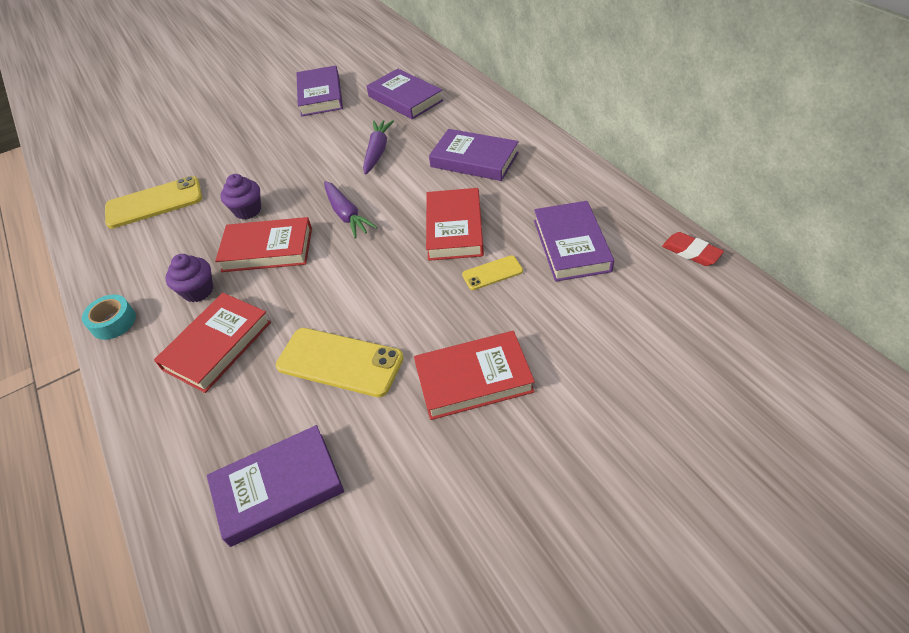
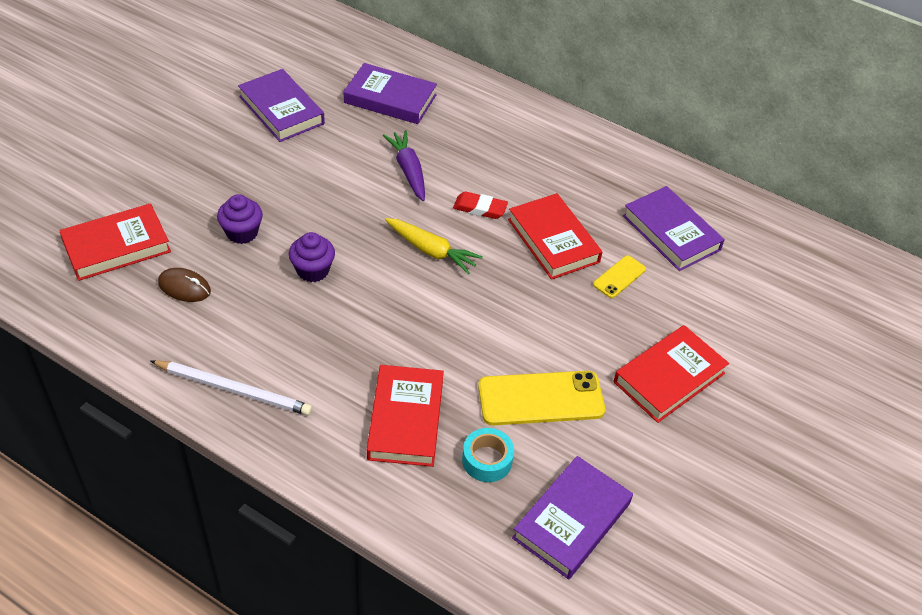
camera: 35 degrees left, 0 degrees up
turquoise tape [82,294,136,340] -> turquoise tape moved to [462,428,514,482]
yellow phone [105,176,202,229] -> brown mouse [158,268,211,302]
purple cupcake [165,254,213,302] -> purple cupcake moved to [217,194,263,244]
red book [215,217,312,272] -> red book moved to [59,203,171,281]
purple carrot [324,181,378,239] -> yellow carrot [385,218,483,274]
purple book [429,129,519,181] -> none
red eraser [662,232,724,266] -> red eraser moved to [453,192,508,219]
none -> white pencil [151,360,312,416]

